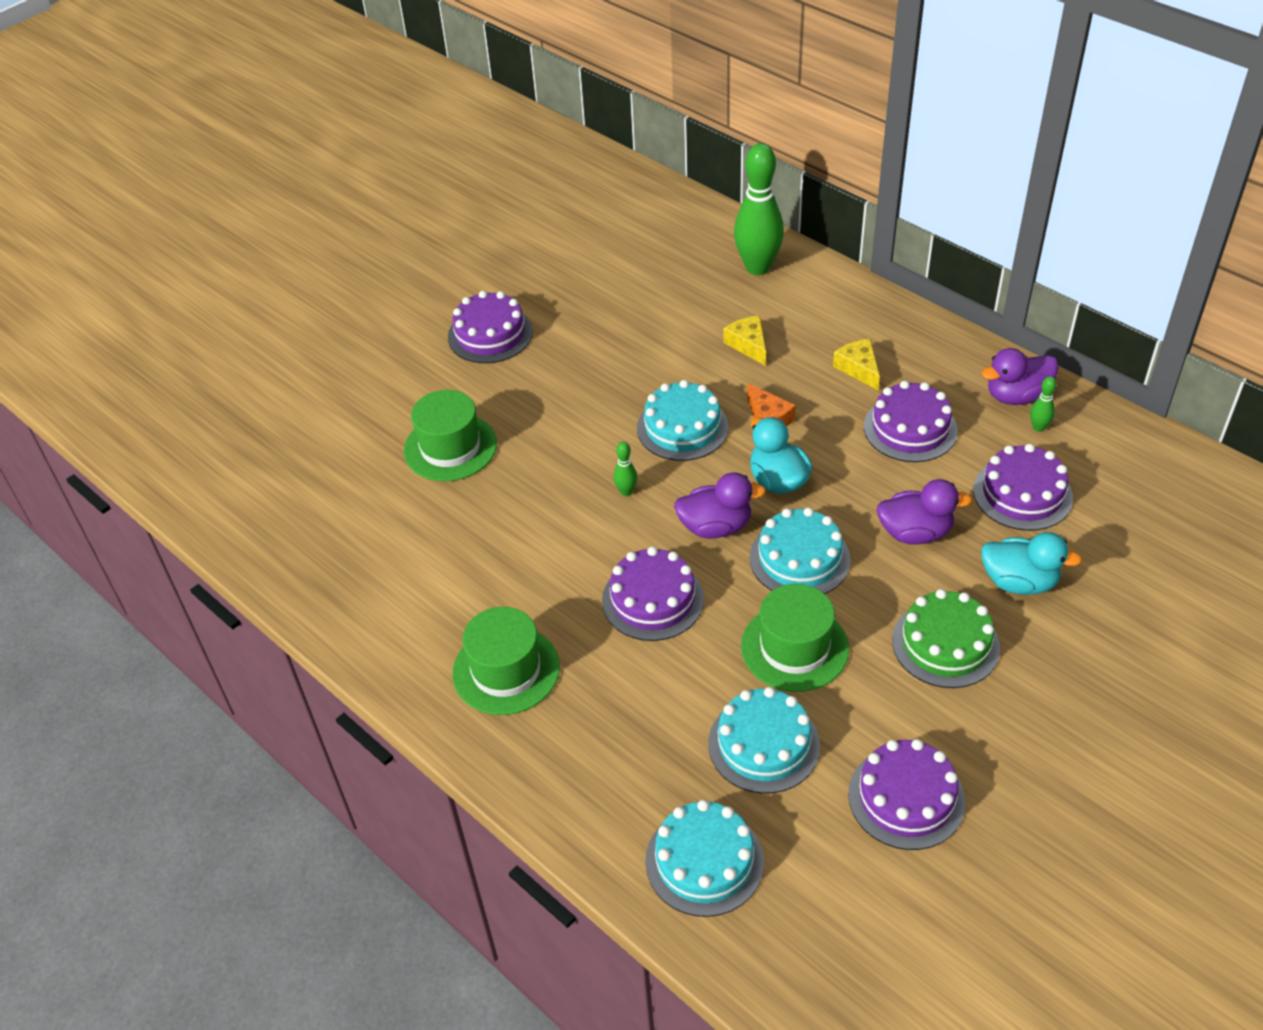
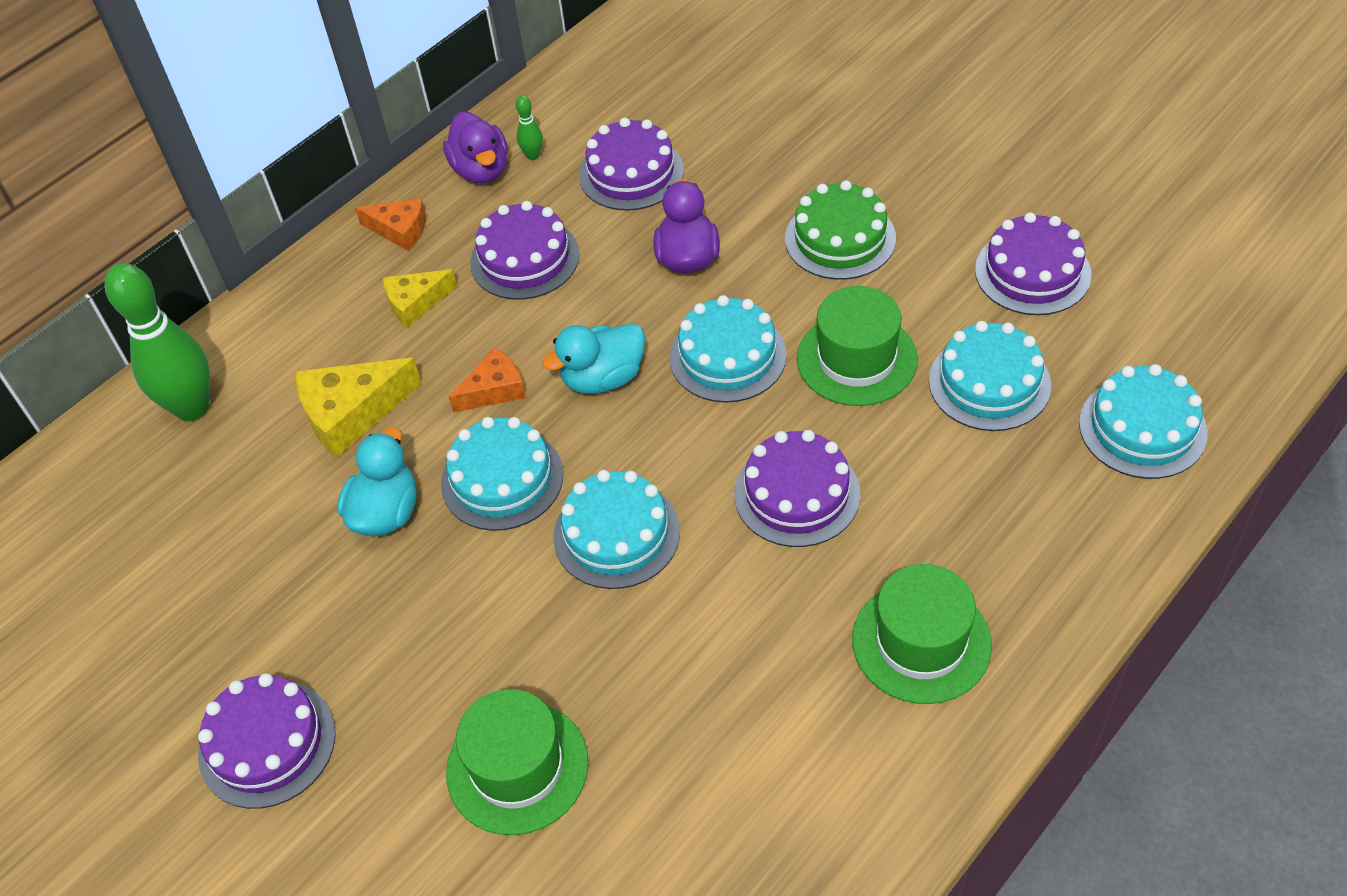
camera: 90 degrees left, 5 degrees up
green bowling pin [613,442,637,496] -> turquoise cake [553,470,680,589]
purple duck [674,473,766,539] -> none
yellow cheese [724,315,766,366] -> yellow cheese [296,358,422,458], size x1.60
turquoise duck [981,532,1082,595] -> turquoise duck moved to [337,427,417,536]
none -> orange cheese [355,199,426,251]

